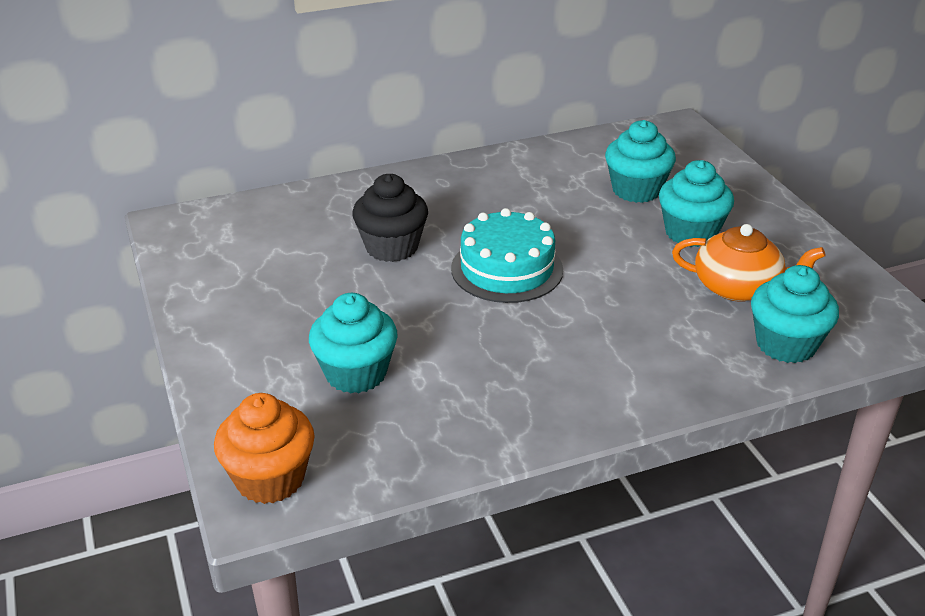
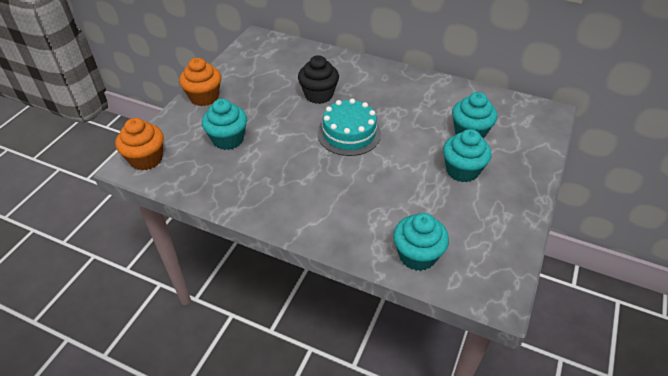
camera: 45 degrees right, 10 degrees up
orange teapot [672,224,825,302] -> none
none -> orange cupcake [179,58,221,106]

